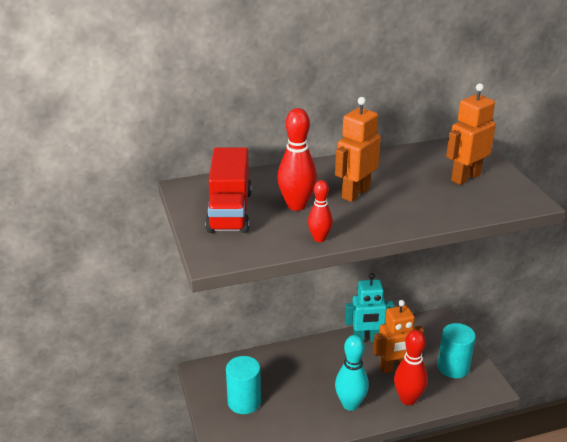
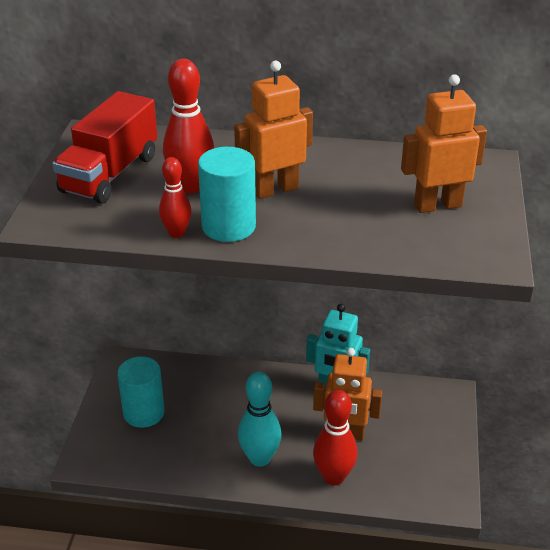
camera: 25 degrees right, 5 degrees up
turquoise cylinder [437,323,476,378] -> turquoise cylinder moved to [198,147,256,242]

